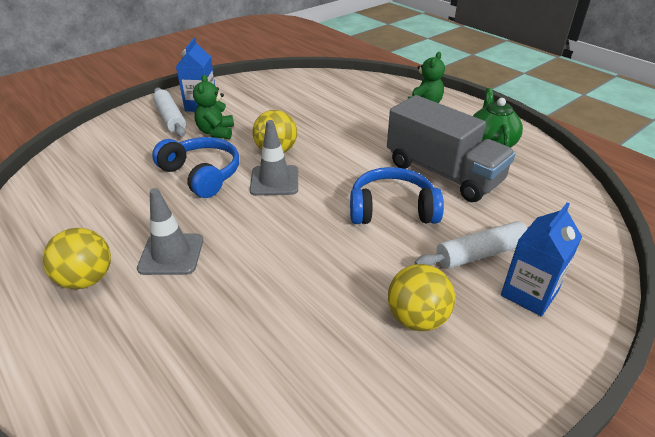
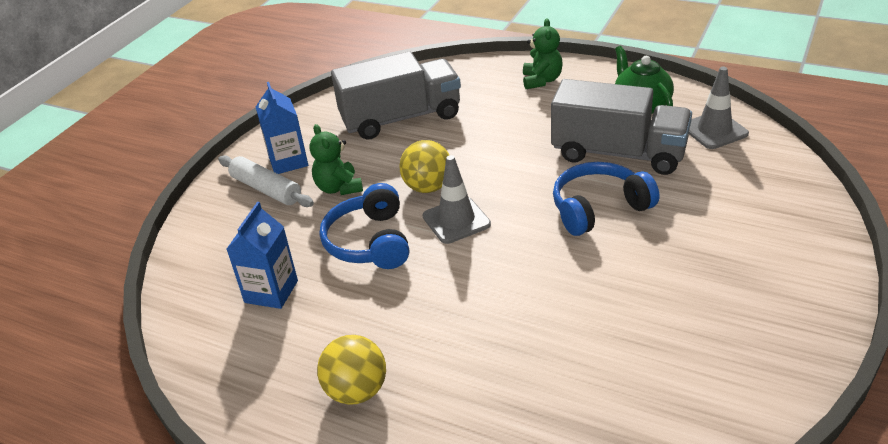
camera: 20 degrees left, 0 degrees up
grey traffic cone [137,188,203,275] -> grey traffic cone moved to [689,67,749,149]
blue headphones [152,137,239,198] -> blue headphones turned 120 degrees counterclockwise [320,183,409,269]
yellow ball [388,264,455,331] -> none
white rolling pin [415,221,529,269] -> none
blue carton [501,202,582,316] -> blue carton moved to [226,202,298,309]
none -> grey truck [331,51,461,139]

